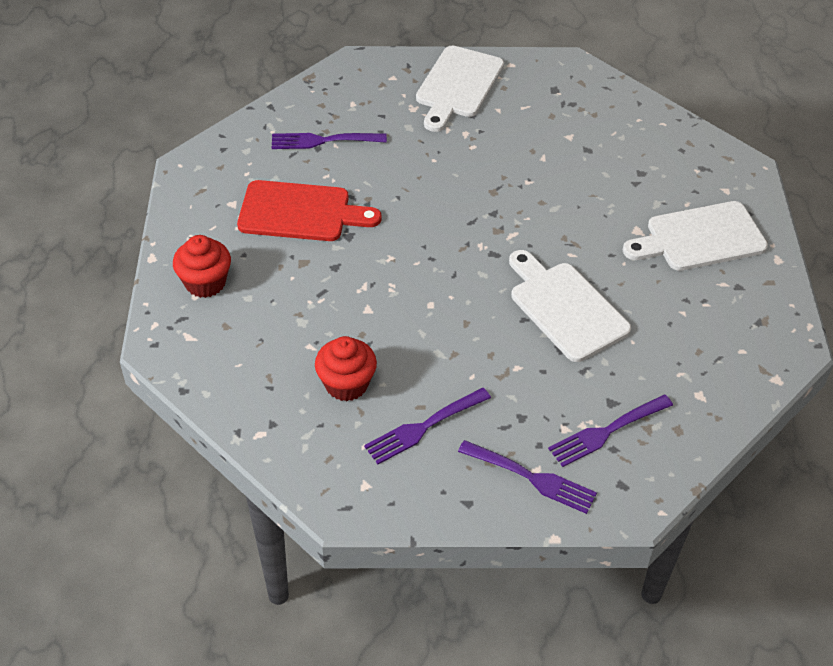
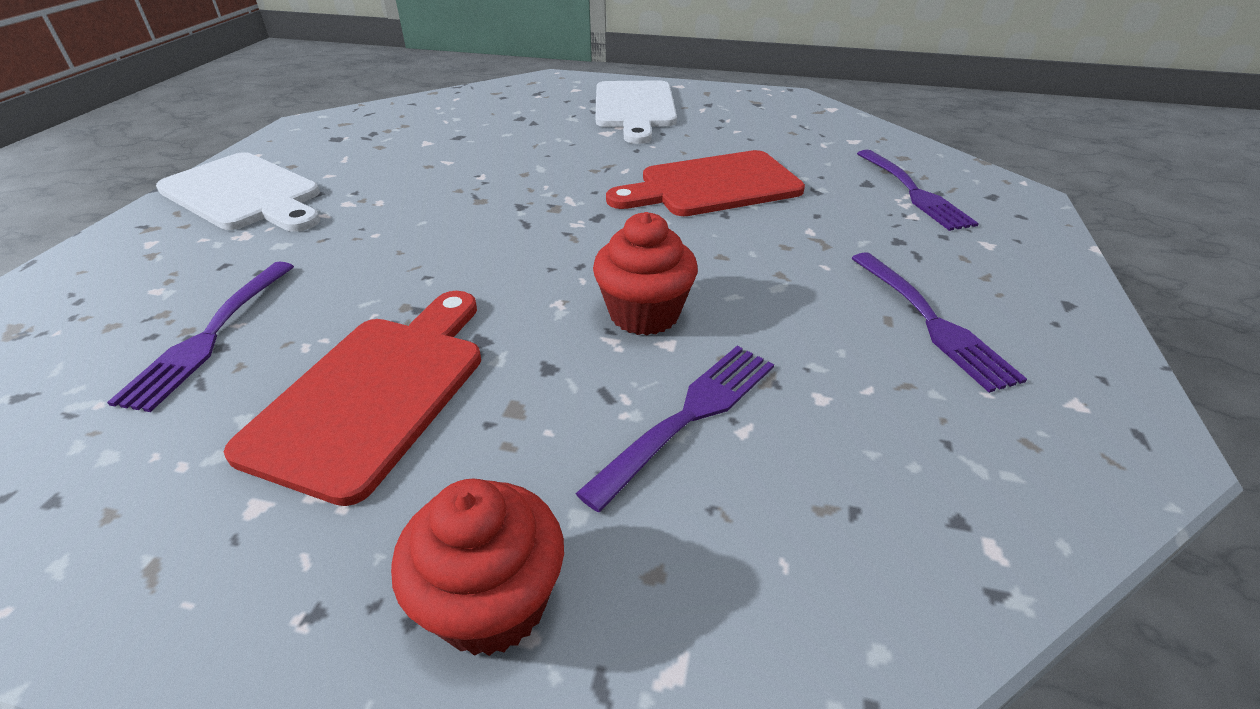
camera: 75 degrees left, 10 degrees down
red cupcake [315,336,377,401] -> red cupcake moved to [593,212,698,335]
purple fork [458,440,597,514] -> purple fork moved to [575,346,774,512]
white cutting board [509,250,631,362] -> red cutting board [606,150,805,216]

